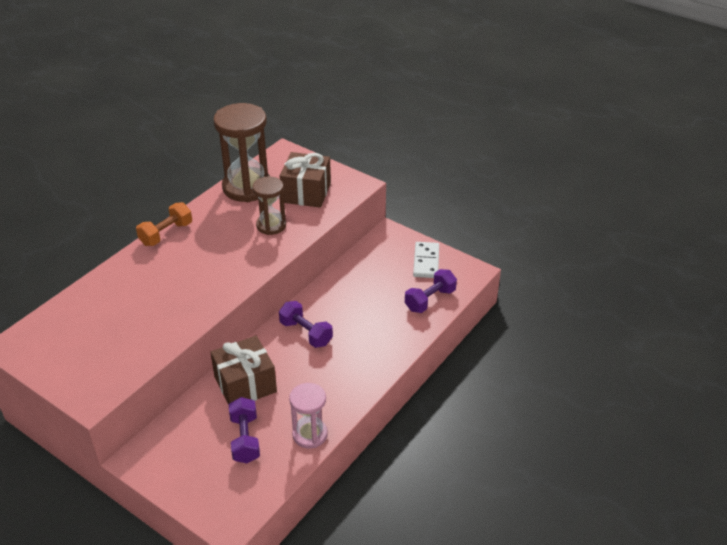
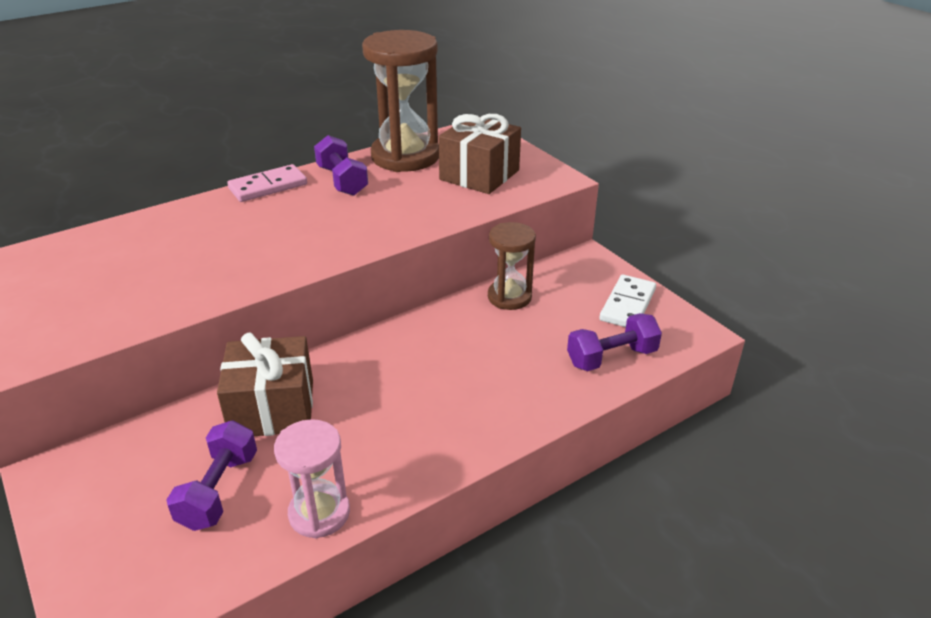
camera: 20 degrees right, 5 degrees down
orange dumbbell [136,202,192,246] -> pink domino [227,164,307,202]
brown hourglass [252,176,286,235] -> brown hourglass moved to [488,222,536,310]
purple dumbbell [279,301,333,348] -> purple dumbbell moved to [314,135,368,196]

